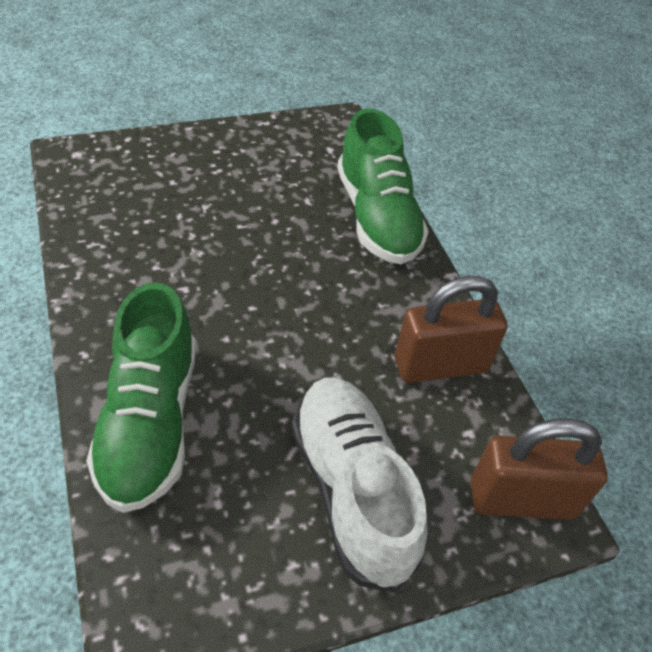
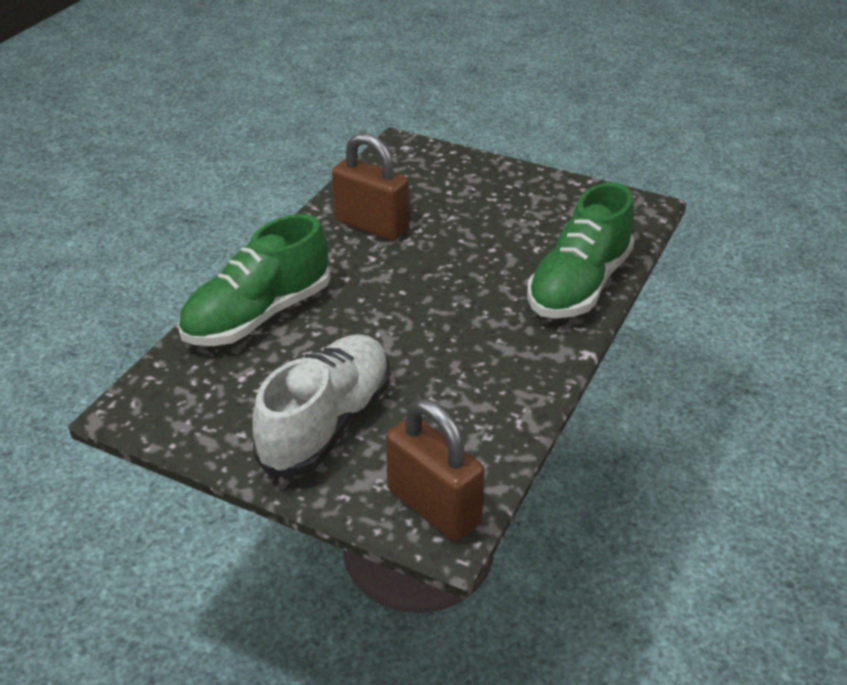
camera: 50 degrees right, 10 degrees down
brown padlock [395,276,508,383] -> brown padlock moved to [332,133,409,241]

